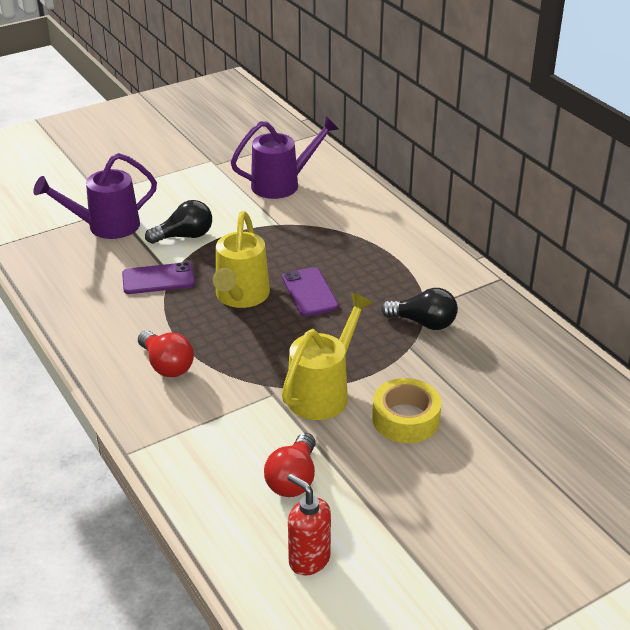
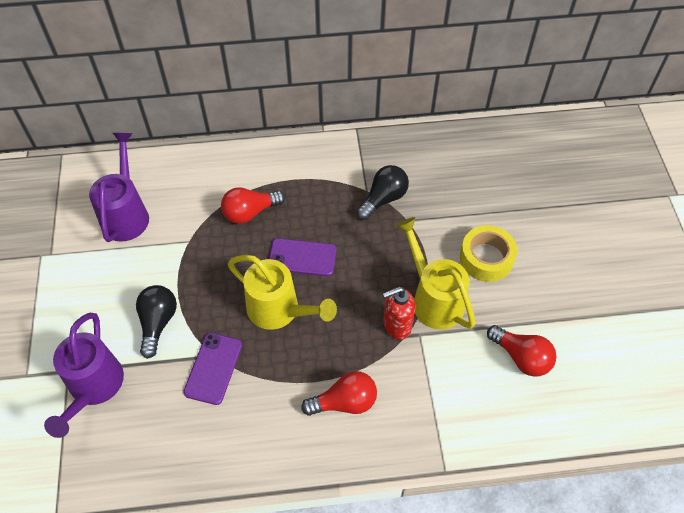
camera: 65 degrees left, 20 degrees up
red soap dispenser [287,474,331,576] -> red soap dispenser moved to [383,287,415,339]
none -> red light bulb [221,187,285,224]

